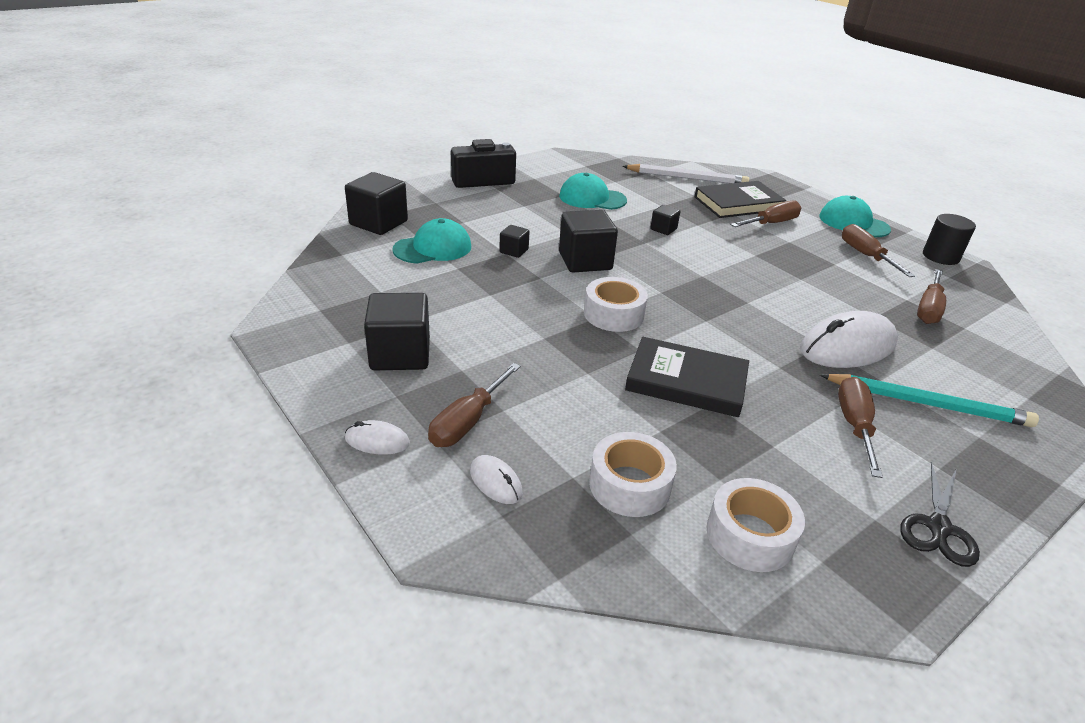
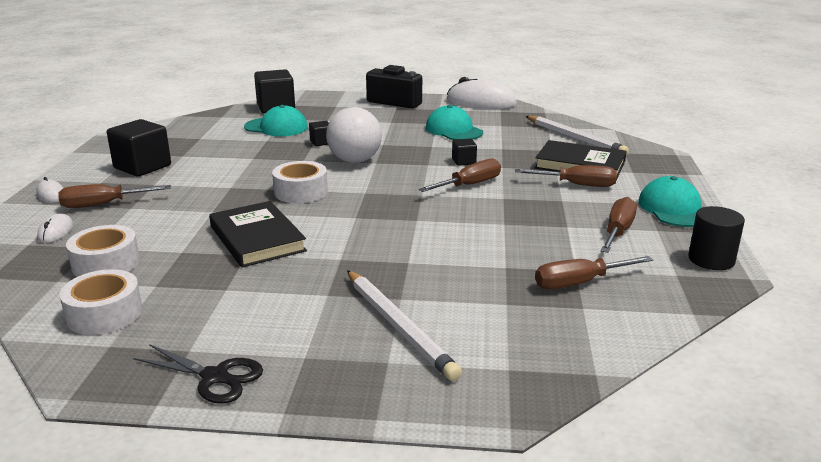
camera: 45 degrees right, 10 degrees down
black cube [559,210,618,273] -> white ball [326,107,382,163]
white mouse [800,311,898,368] -> white mouse moved to [447,77,517,109]
turquoise pencil [820,374,1039,427] -> white pencil [347,270,462,381]
brown screwdriver [838,377,883,478] -> brown screwdriver moved to [419,158,501,192]
black scissors [900,461,980,567] -> black scissors turned 135 degrees counterclockwise [133,344,263,404]

